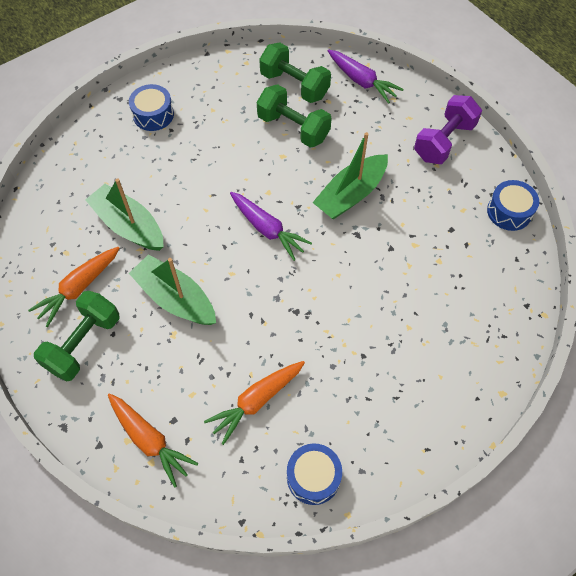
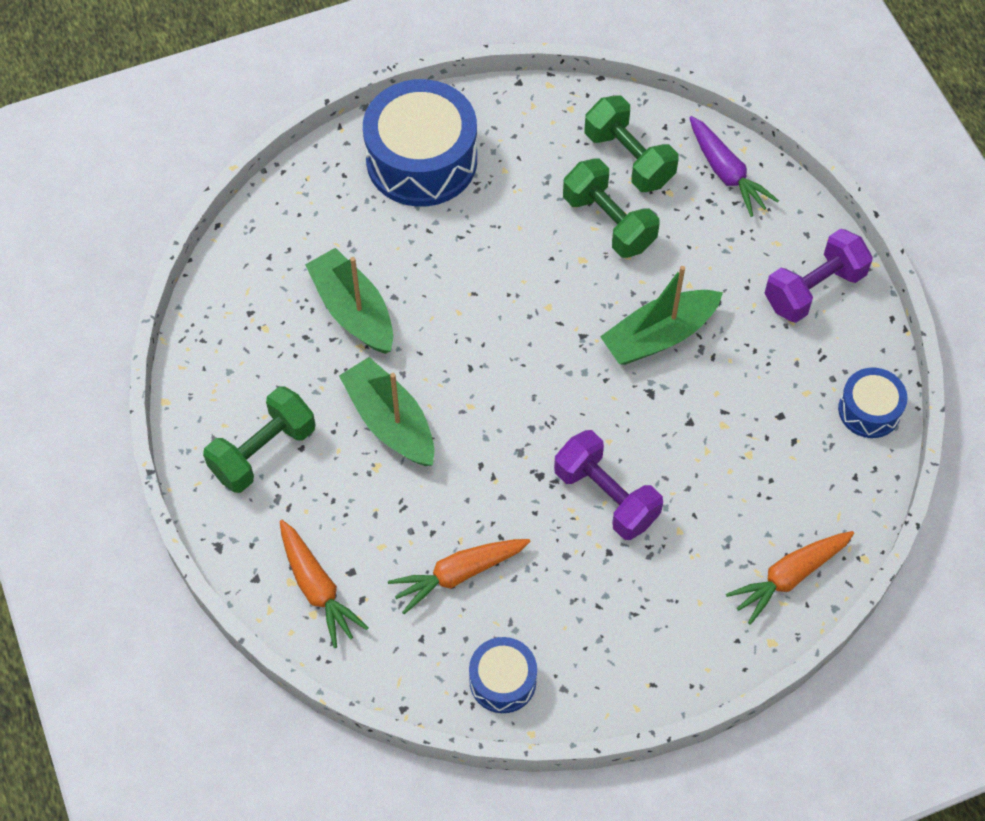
camera: 15 degrees right, 0 degrees up
orange carrot [28,247,120,327] -> orange carrot moved to [726,531,854,625]
blue drum [129,84,174,131] -> blue drum [363,79,477,206], size x1.93
purple carrot [230,192,312,261] -> none
none -> purple dumbbell [554,430,663,540]

